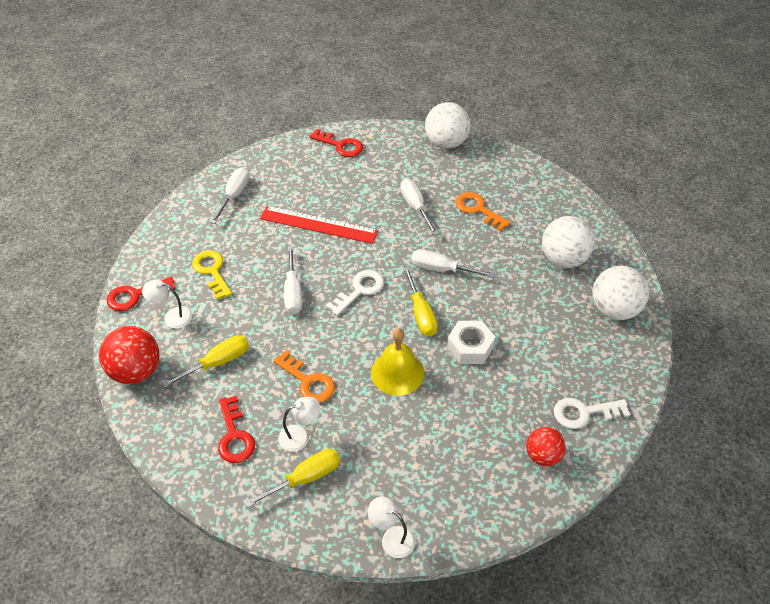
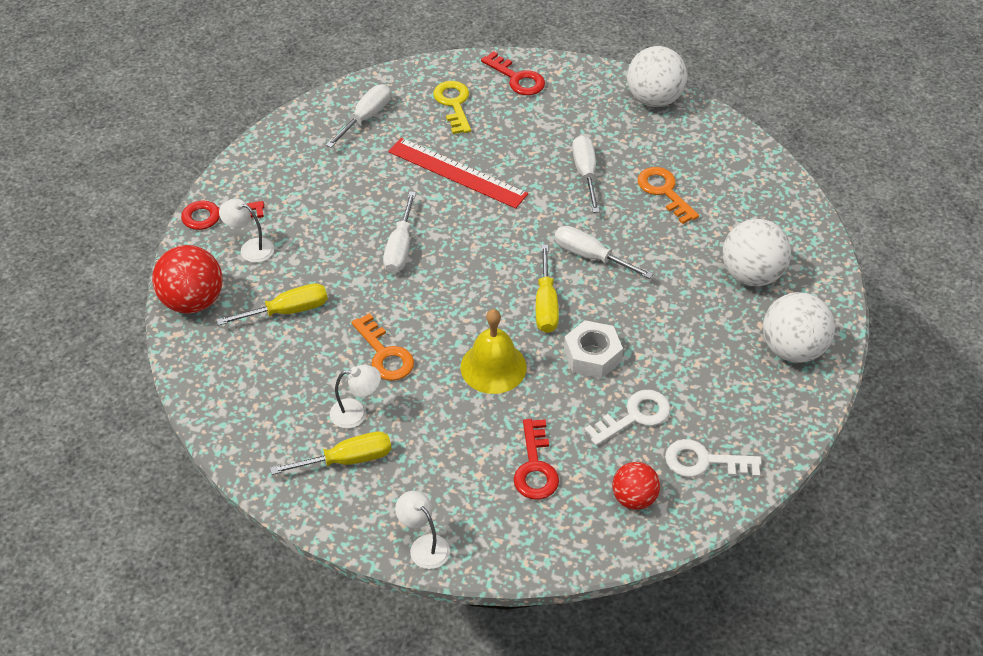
camera: 15 degrees right, 0 degrees up
yellow key [192,250,232,300] -> yellow key moved to [433,81,471,134]
red key [218,395,255,463] -> red key moved to [513,419,559,500]
white key [326,270,384,316] -> white key moved to [584,390,671,446]

